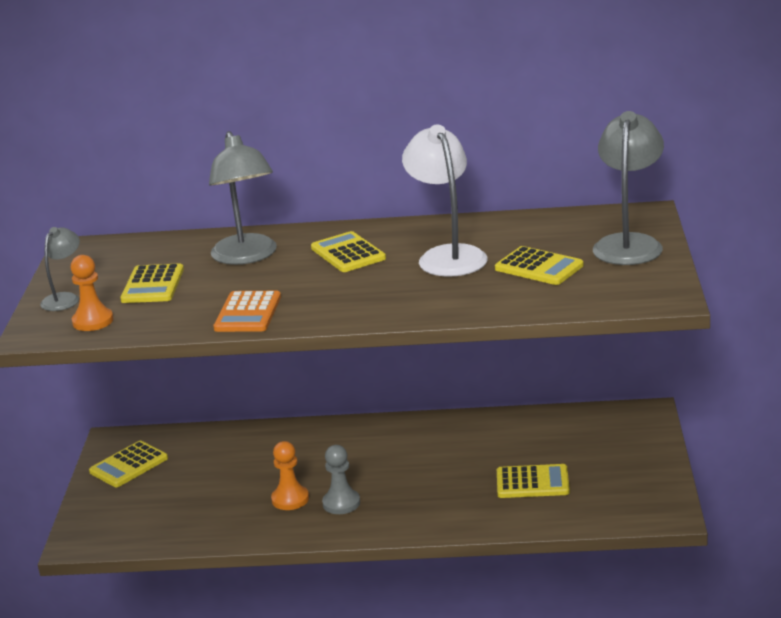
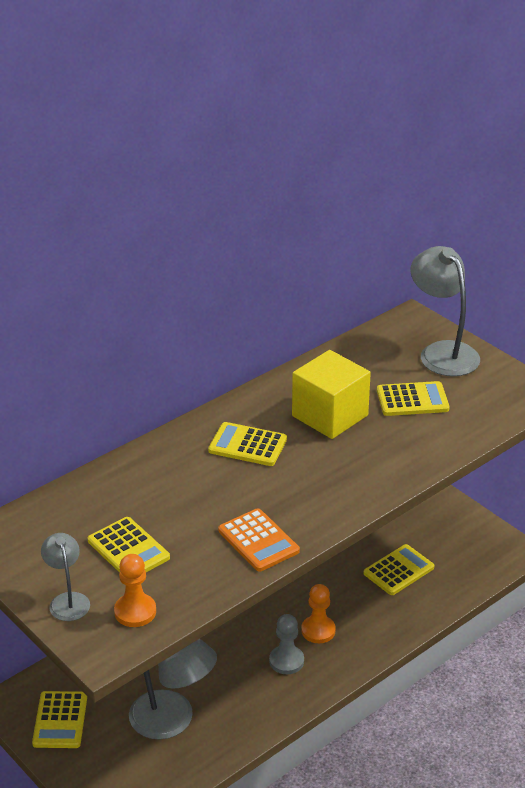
camera: 45 degrees left, 10 degrees up
grey lamp [209,131,277,265] -> grey lamp moved to [129,639,217,740]
orange pawn [271,441,309,510] -> orange pawn moved to [301,584,336,643]
white lamp [402,125,488,277] -> yellow cube [292,350,371,439]

